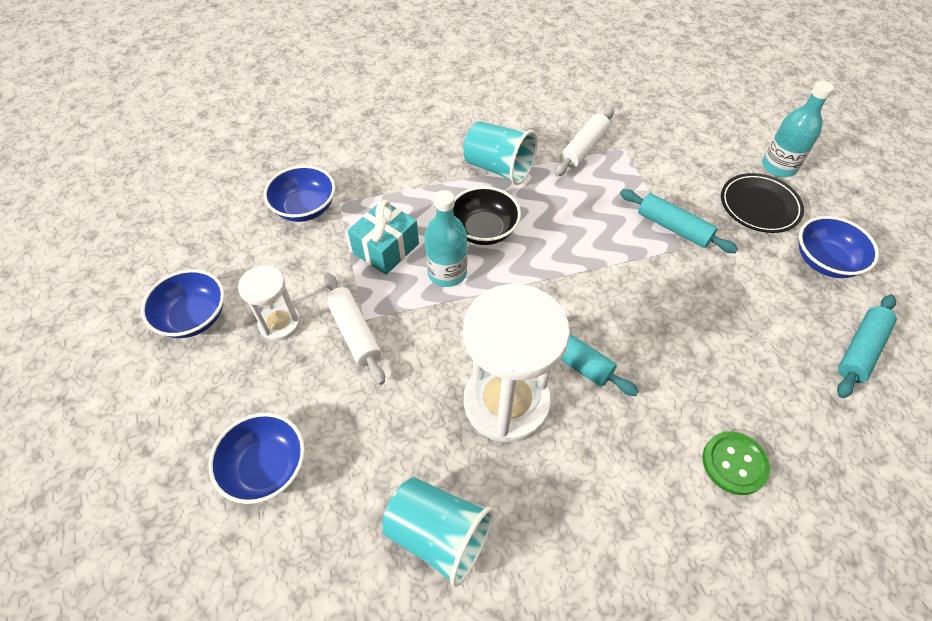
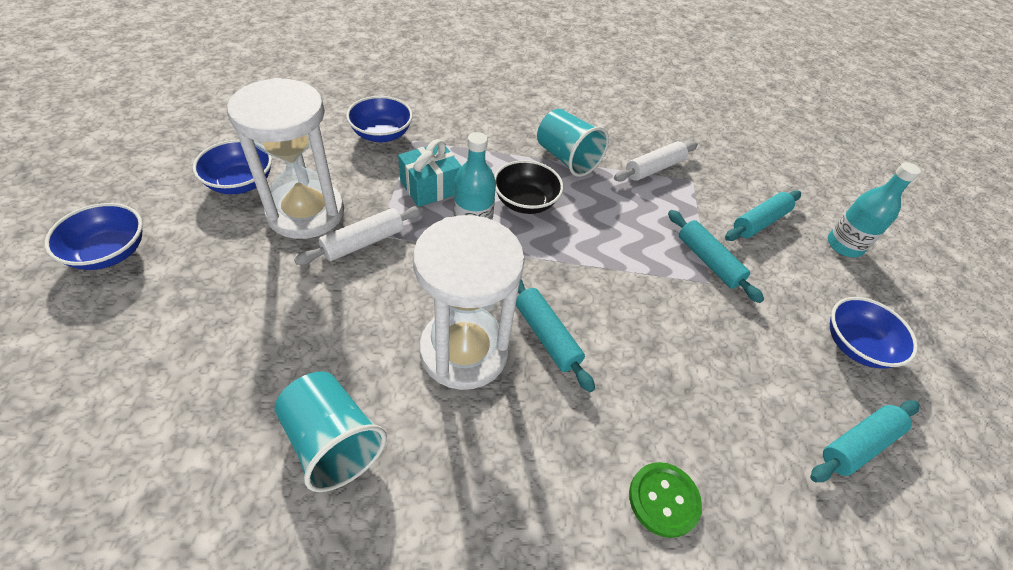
camera: 15 degrees right, 5 degrees down
blue bowl [208,413,305,504] -> blue bowl moved to [44,203,143,270]
white hourglass [238,265,300,341] -> white hourglass [227,78,344,239], size x1.93
white rolling pin [324,273,385,385] -> white rolling pin turned 60 degrees clockwise [294,206,424,265]
black plate [721,173,804,233] -> none
none -> turquoise rolling pin [725,190,801,241]

